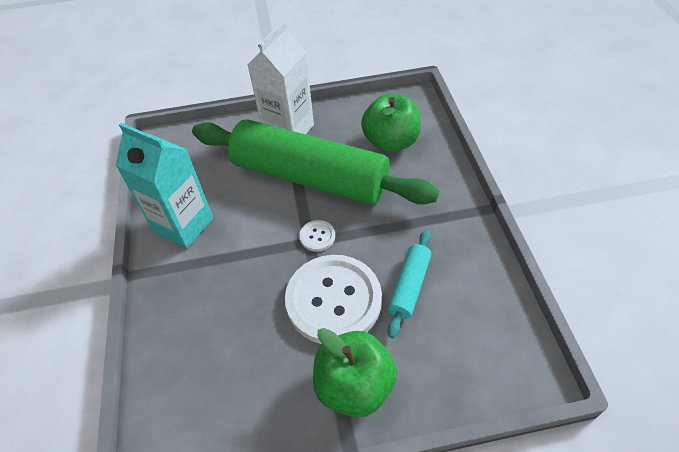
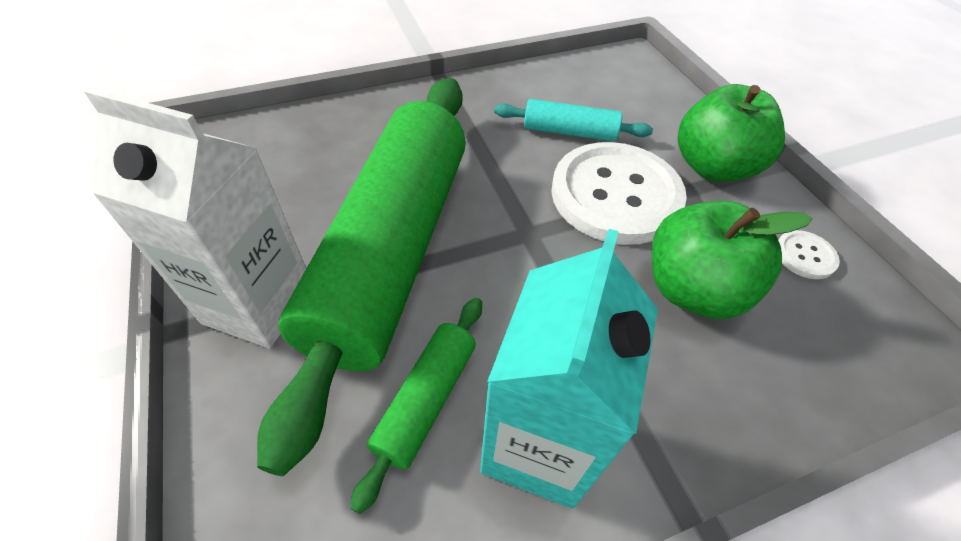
camera: 105 degrees left, 0 degrees up
white button [299,220,335,251] -> white button moved to [778,230,840,279]
green apple [361,94,421,153] -> green apple moved to [652,201,812,319]
none -> green rolling pin [350,298,482,514]

